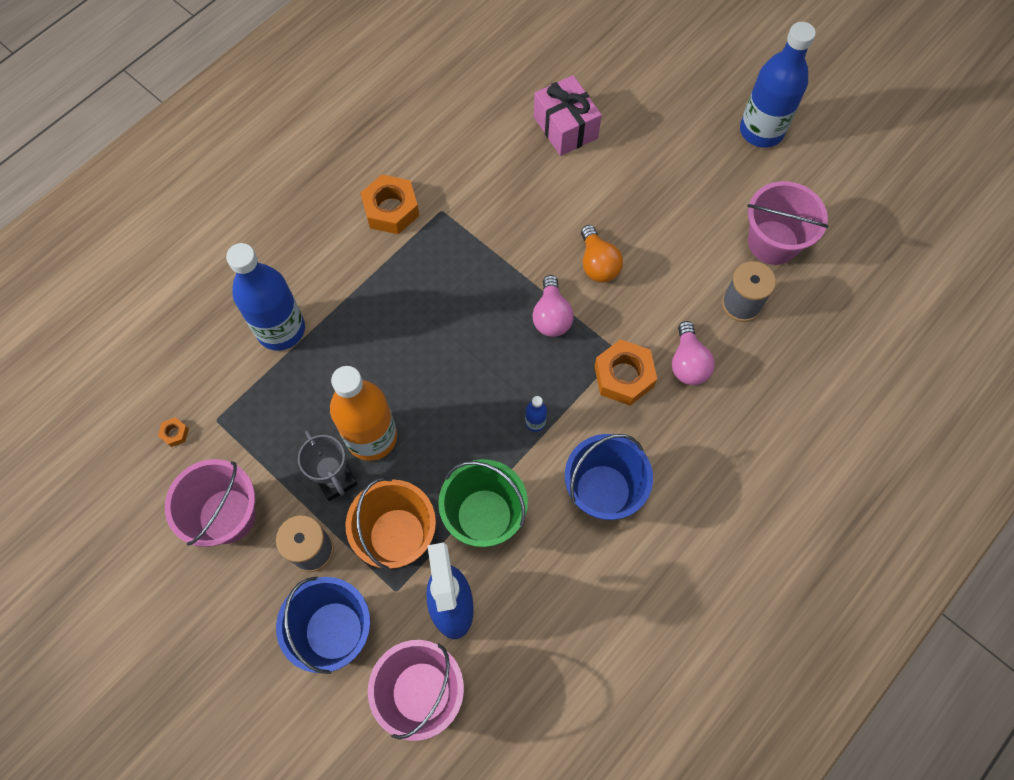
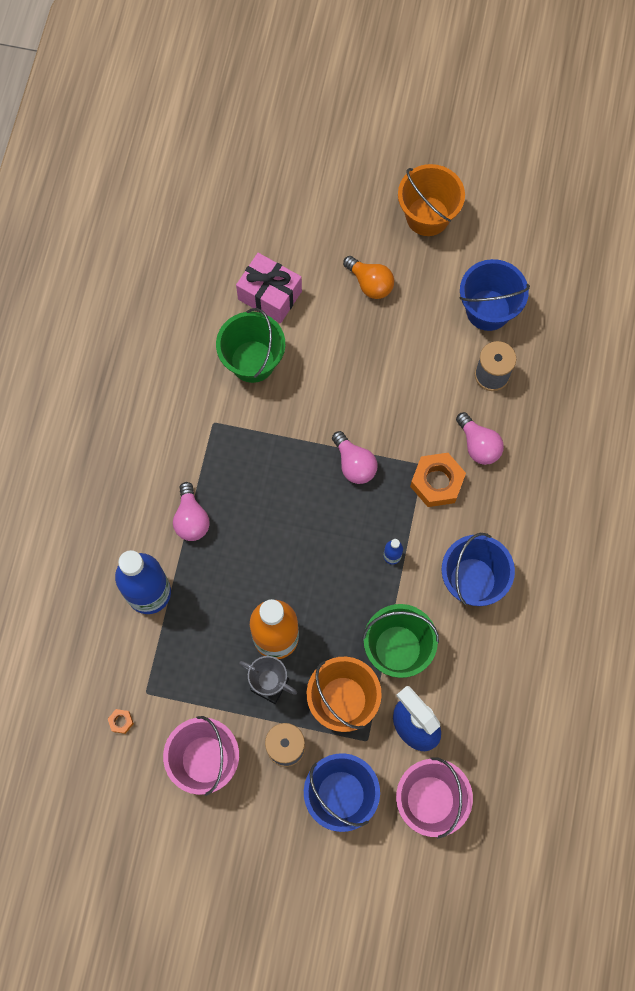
camera: 30 degrees left, 5 degrees up
orange nut [361,175,419,234] -> none
orange light bulb [581,225,623,283] -> orange light bulb moved to [343,256,394,299]
blue bottle [740,22,816,148] -> orange bucket [398,164,465,236]
pink bucket [747,181,829,265] -> blue bucket [460,259,530,331]
none -> pink light bulb [173,482,210,541]
none -> green bucket [216,308,285,383]

